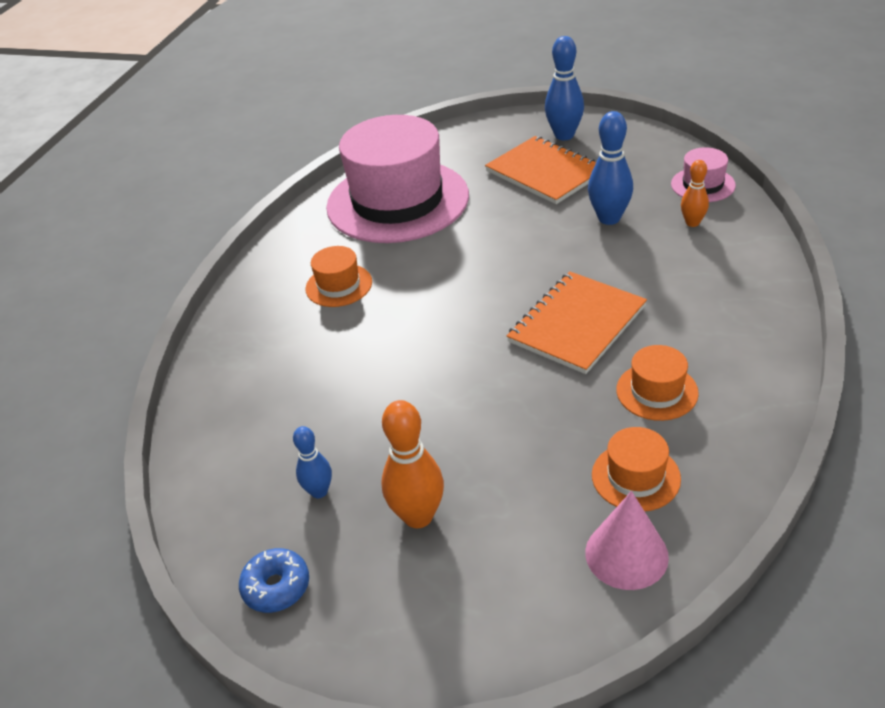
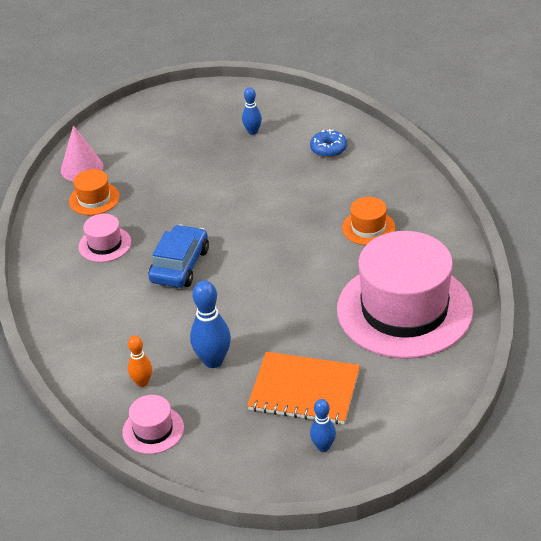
camera: 145 degrees right, 0 degrees up
blue donut [239,548,309,613] -> blue donut moved to [310,129,347,158]
orange bowling pin [382,400,444,528] -> none
orange notebook [506,271,647,374] -> blue car [149,225,209,288]
blue bowling pin [545,36,584,140] -> blue bowling pin [310,399,336,452], size x0.60
orange hat [616,345,699,421] -> pink hat [78,214,131,262]

